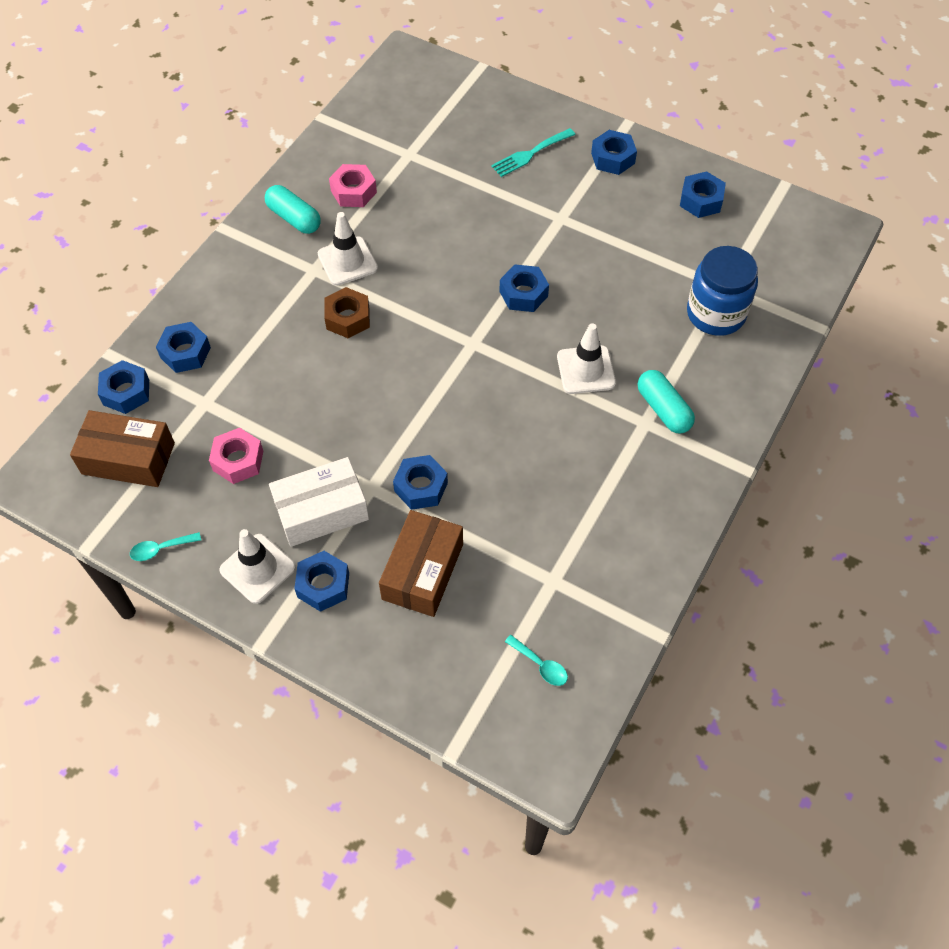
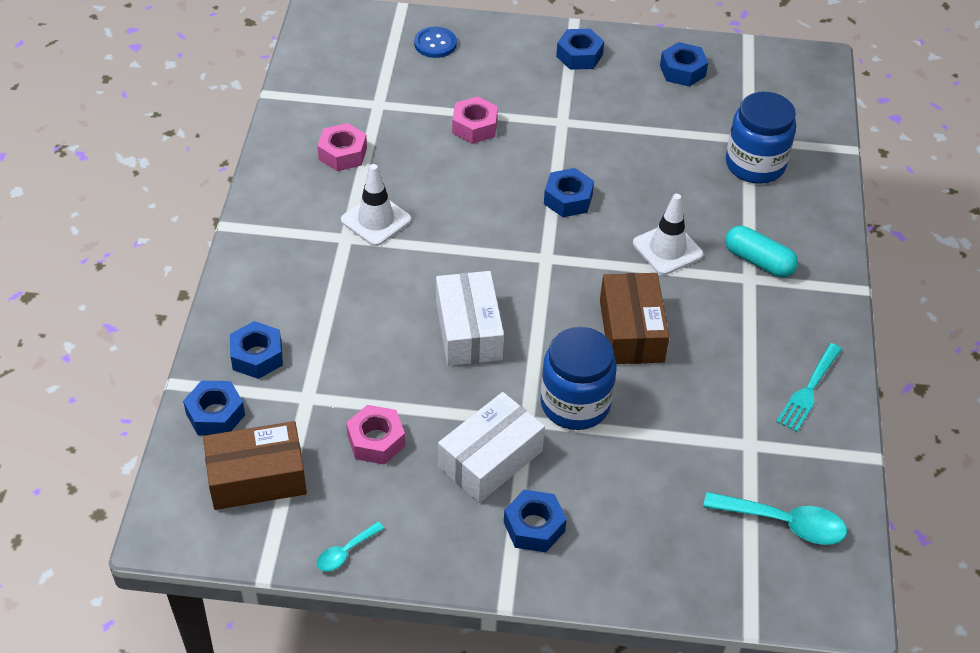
camera: 25 degrees left, 10 degrees down
white traffic cone [219,529,296,604] -> none
turquoise capsule [265,185,321,234] -> none
brown nut [324,287,370,338] -> none
brown box [379,510,463,617] -> brown box moved to [600,273,669,364]
blue nut [393,455,448,510] -> blue jar [541,327,616,430]
turquoise fork [491,128,575,177] -> turquoise fork moved to [776,343,842,432]
turquoise spoon [505,635,568,686] -> turquoise spoon [703,492,847,545], size x1.82
none -> blue button [414,27,457,58]
none -> white box [436,271,504,366]
none -> pink nut [452,96,498,144]

